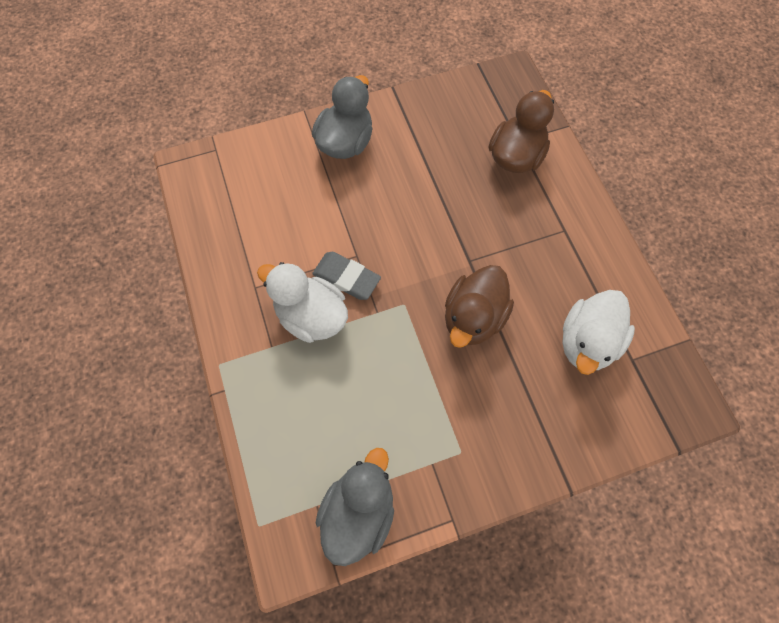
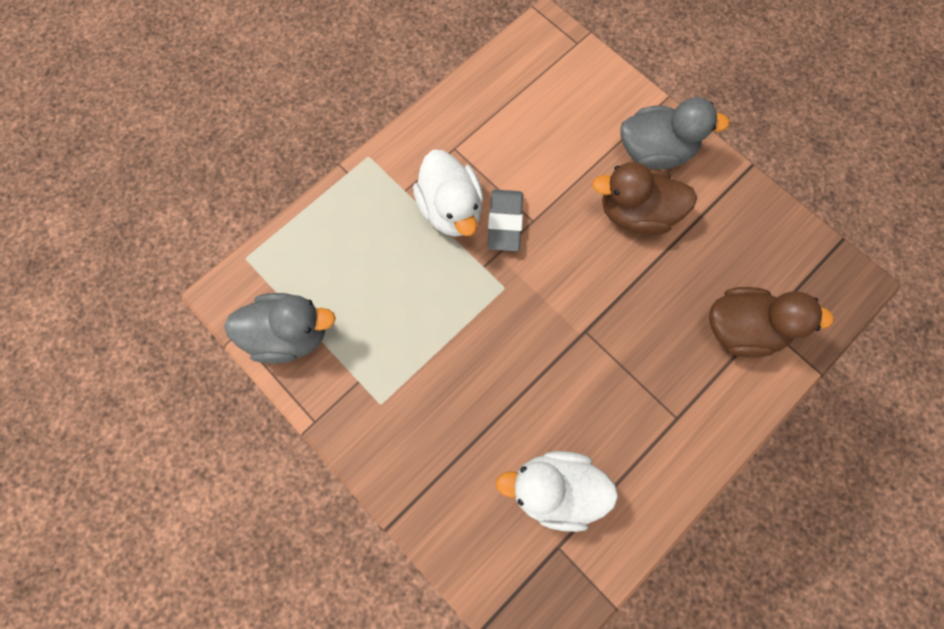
camera: 65 degrees right, 5 degrees up
white duck [257,262,348,343] -> white duck turned 150 degrees clockwise [413,150,483,237]
brown duck [445,265,514,348] -> brown duck moved to [592,162,697,235]

